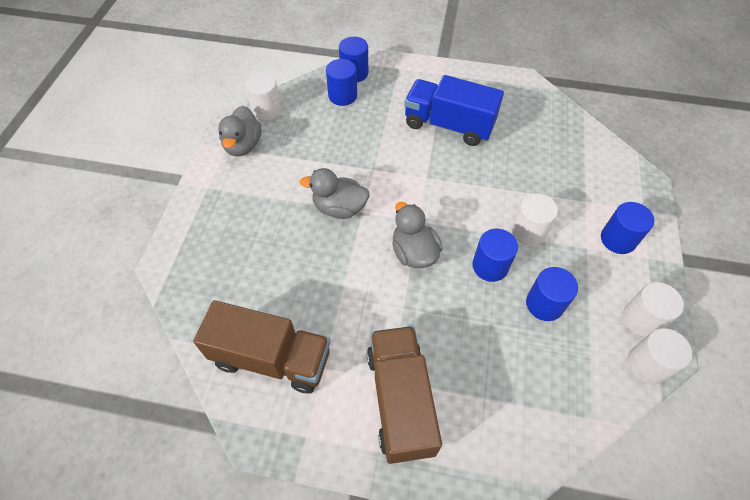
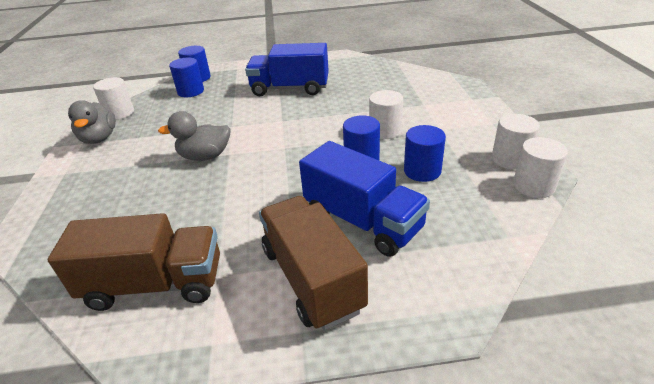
camera: 15 degrees left, 20 degrees down
grey duck [392,202,443,268] -> none
blue cylinder [601,202,654,254] -> none
none -> blue truck [299,141,430,257]

